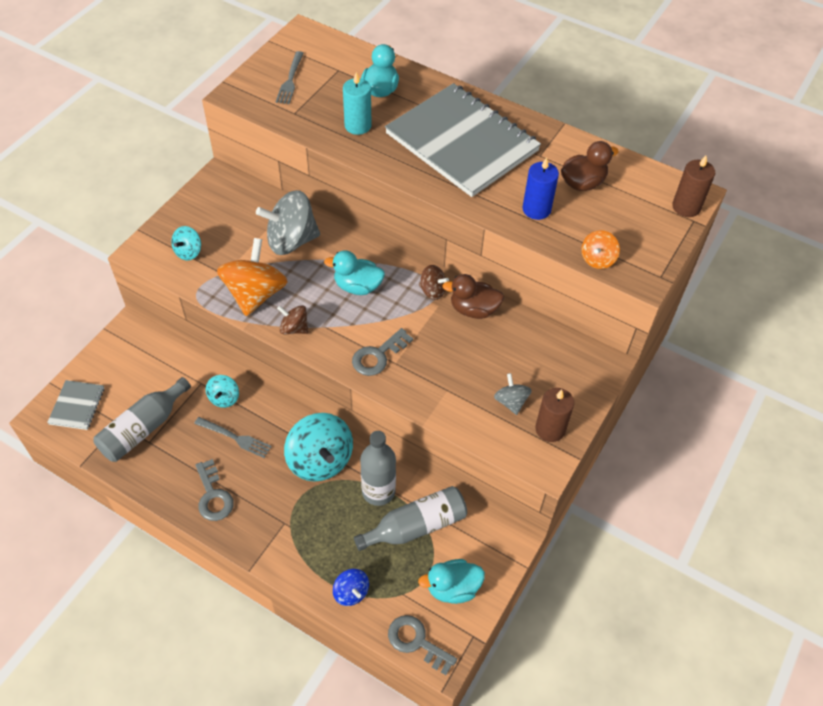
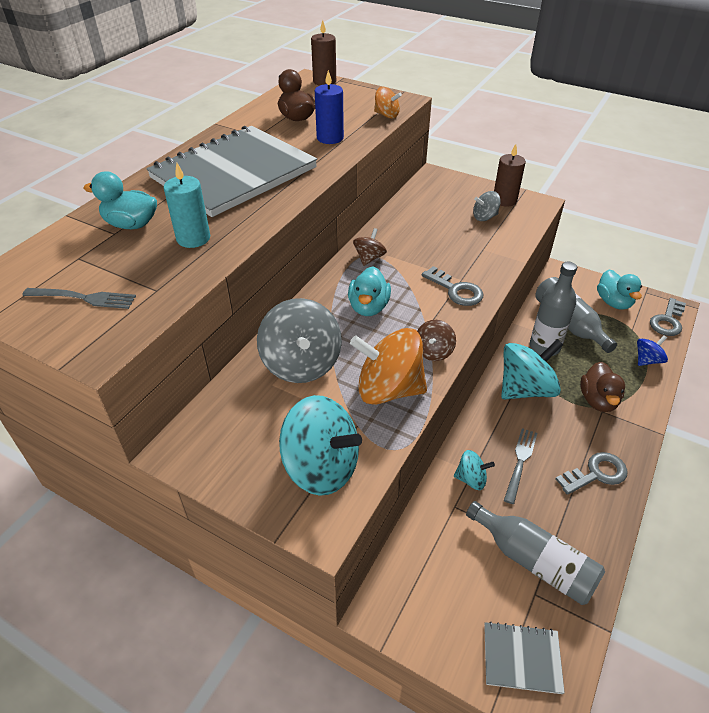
camera: 90 degrees left, 10 degrees down
turquoise spinning top [171,226,201,261] -> turquoise spinning top [279,395,362,496], size x1.96
brown duck [442,274,504,319] -> brown duck moved to [580,362,625,412]

